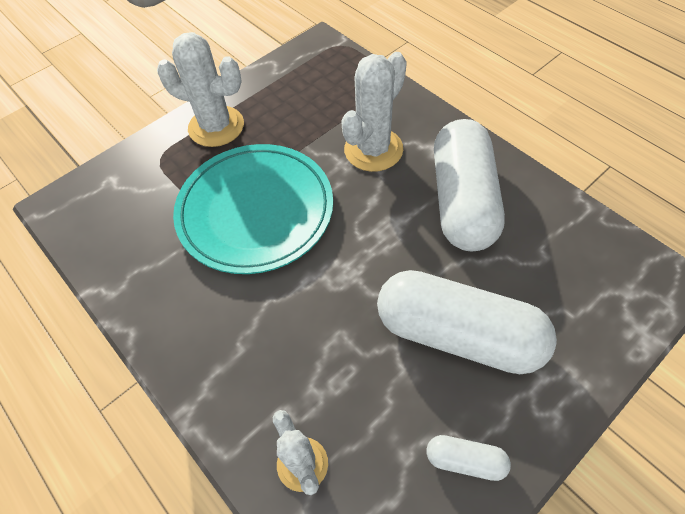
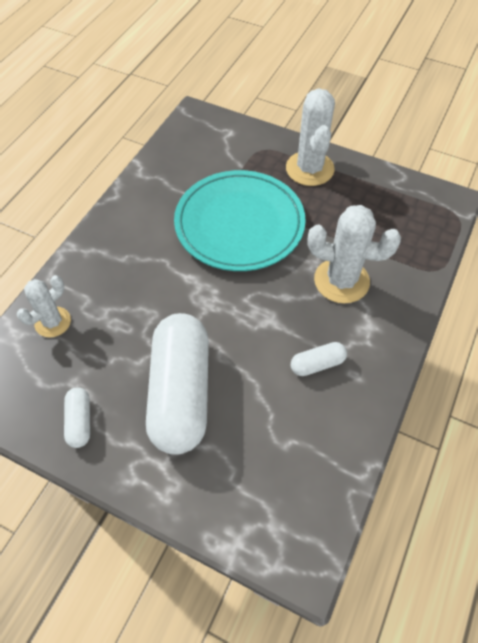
camera: 65 degrees right, 0 degrees up
white capsule [434,119,505,251] -> white capsule [291,342,347,376], size x0.42

